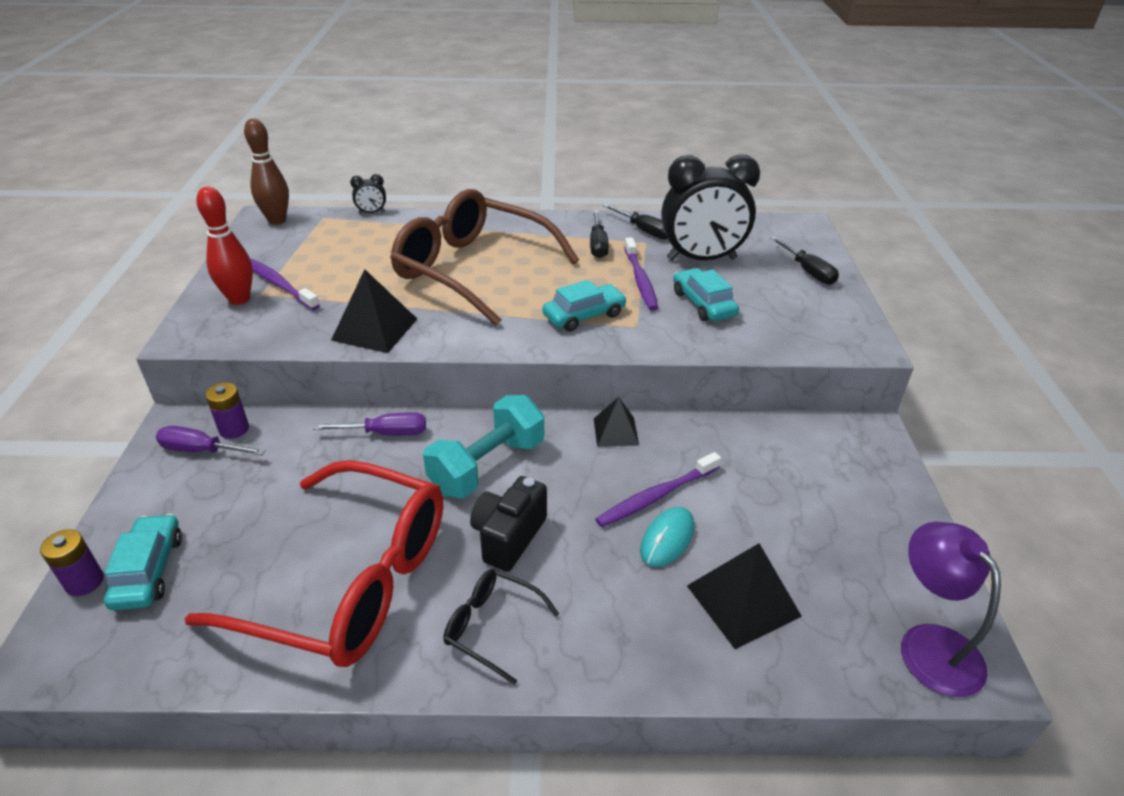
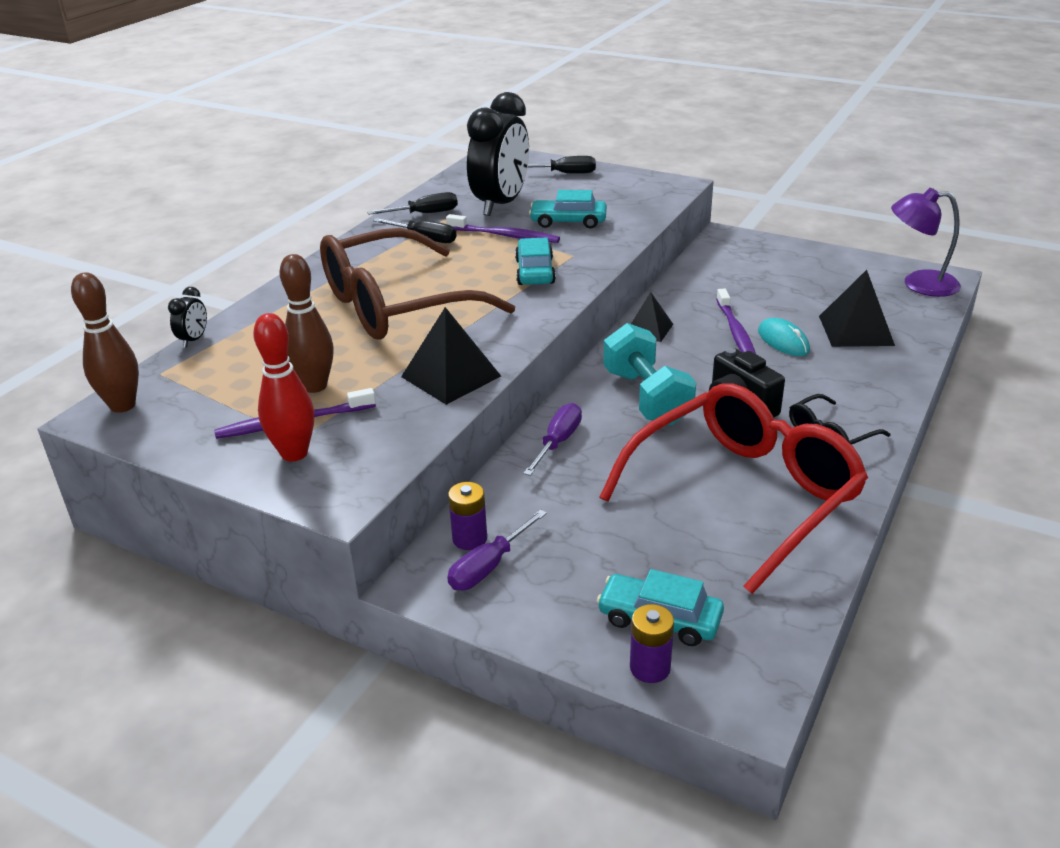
camera: 60 degrees left, 5 degrees down
none -> brown bowling pin [279,254,334,393]

